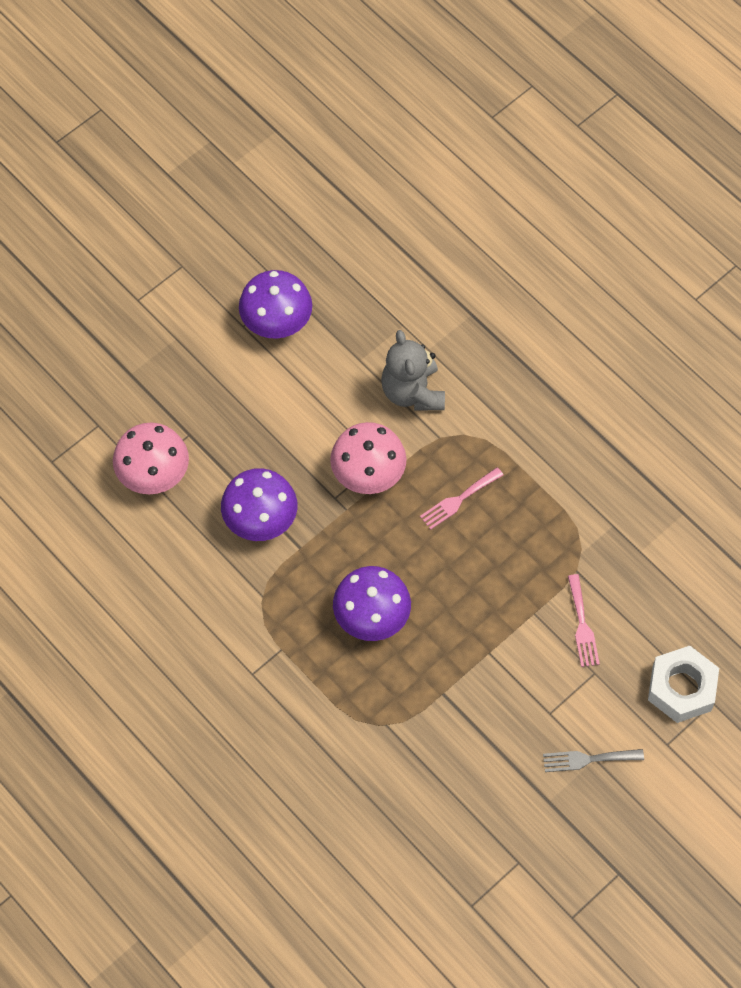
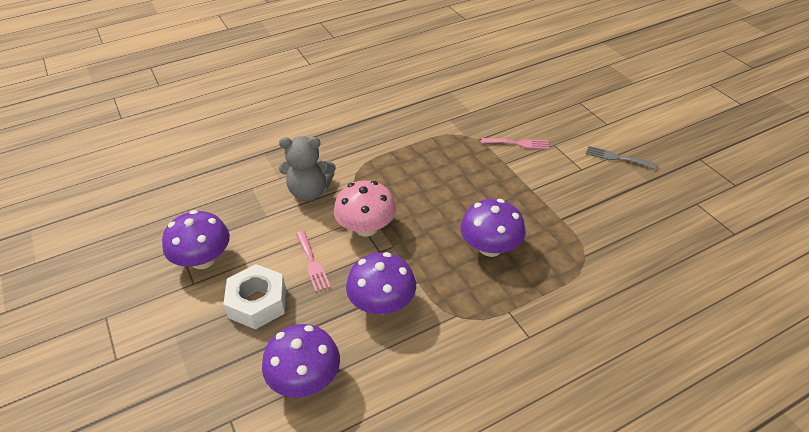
camera: 75 degrees left, 20 degrees down
pink mushroom [113,423,189,494] -> purple mushroom [262,324,340,398]
pink fork [420,467,504,530] -> pink fork moved to [296,231,331,292]
grey fork [543,749,644,772] -> grey fork turned 105 degrees clockwise [586,146,658,169]
white nut [648,646,719,723] -> white nut moved to [223,264,286,330]

